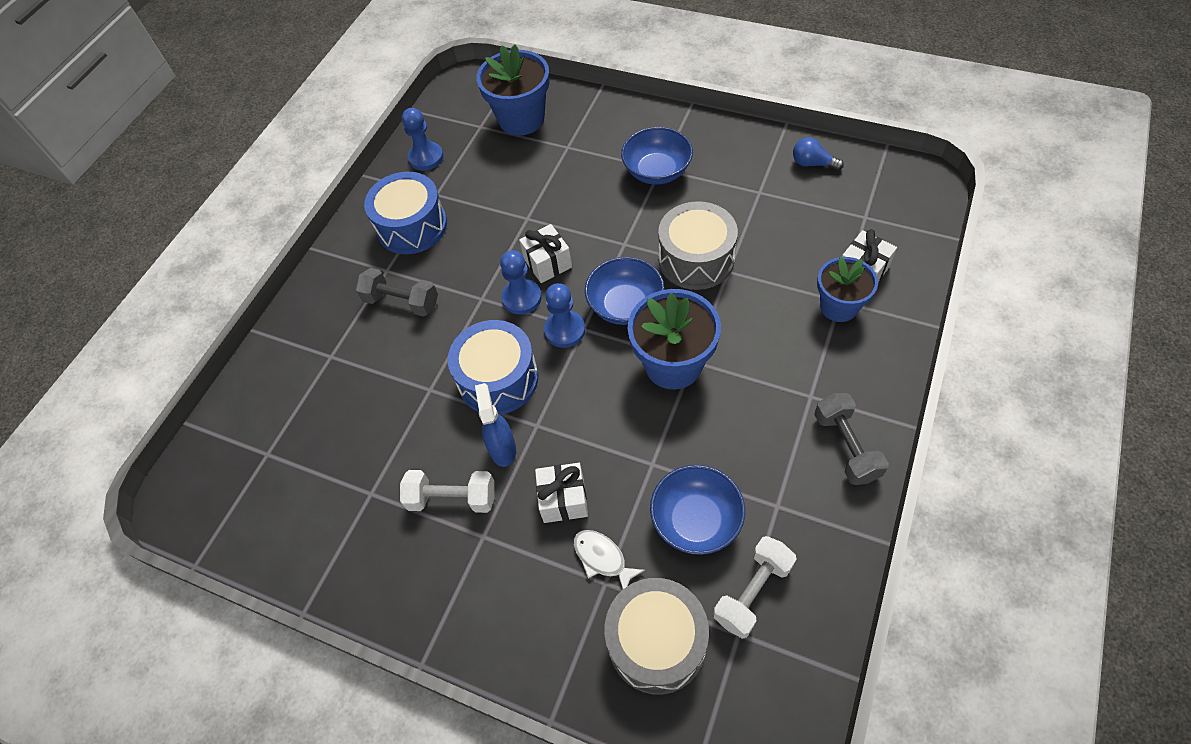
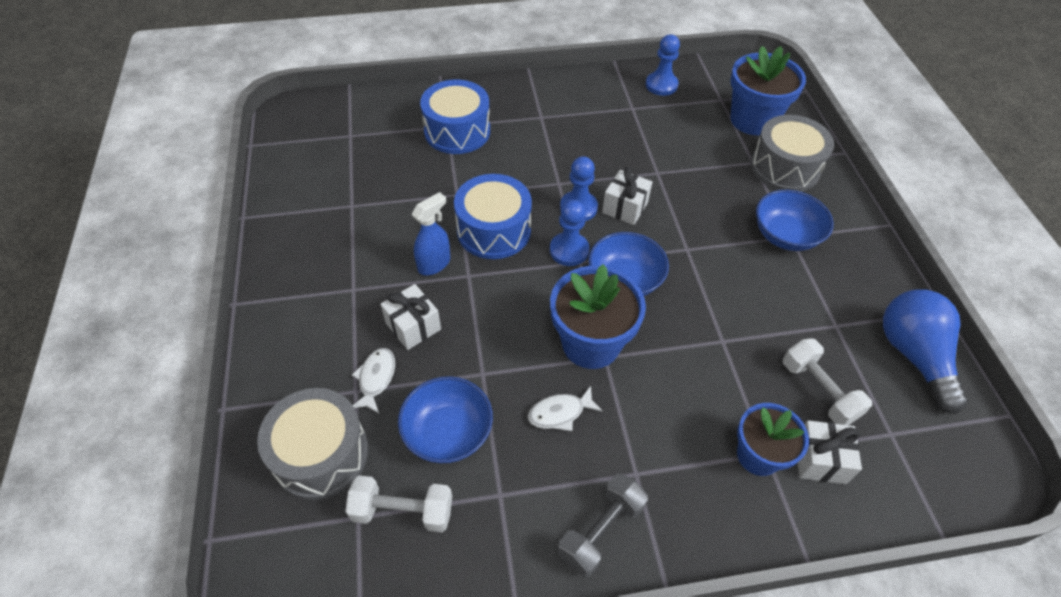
camera: 50 degrees right, 5 degrees down
grey dumbbell [356,268,438,317] -> none
blue drum [364,172,447,254] -> blue drum moved to [420,80,490,154]
white dumbbell [400,470,495,513] -> white dumbbell moved to [783,338,872,425]
grey drum [658,201,738,290] -> grey drum moved to [751,115,834,192]
blue light bulb [793,137,844,171] -> blue light bulb [883,289,968,414], size x2.00
none -> white fish [528,386,603,431]

